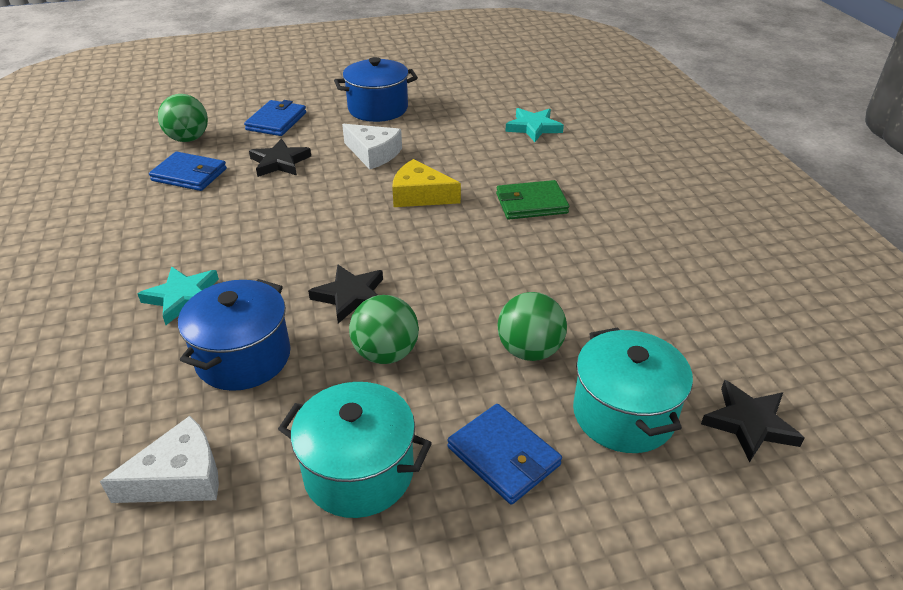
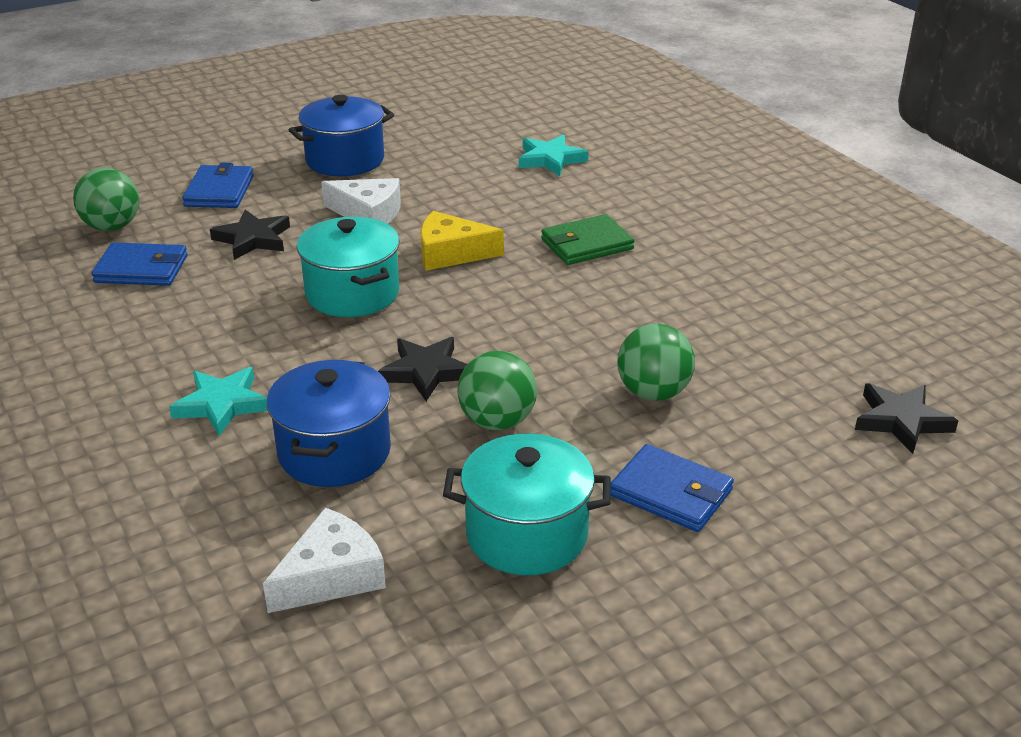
camera: 15 degrees left, 5 degrees down
turquoise pot [573,327,693,453] -> turquoise pot moved to [297,217,400,317]

